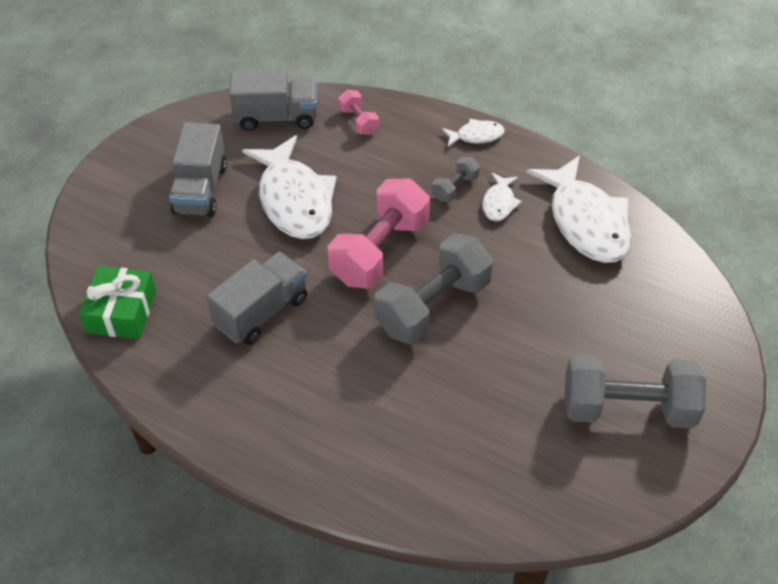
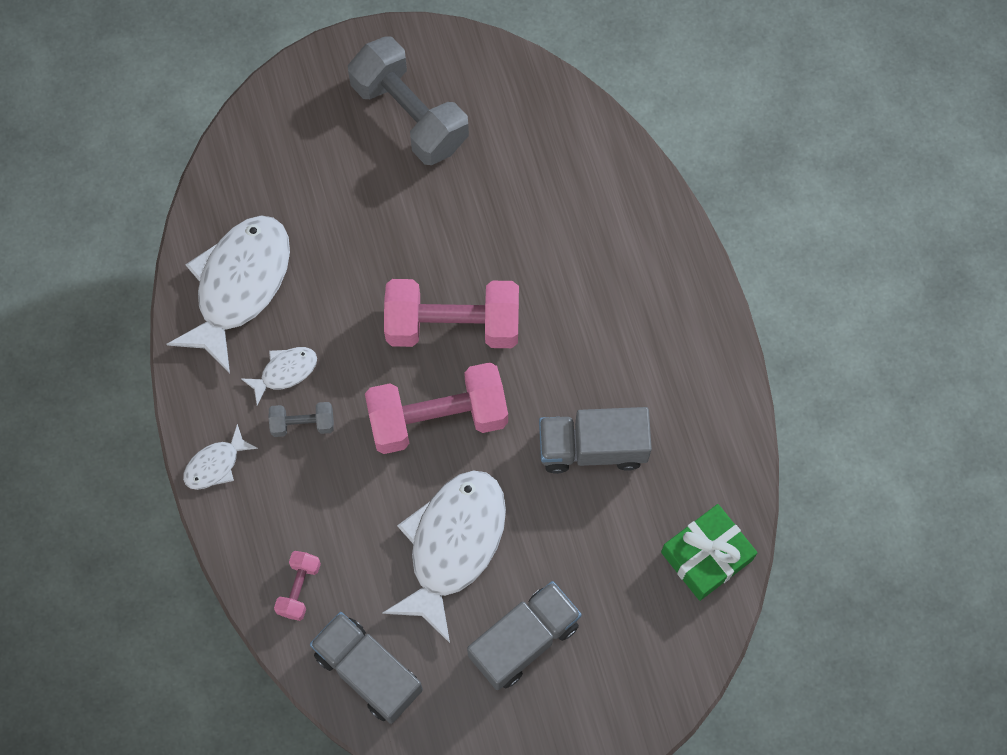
camera: 135 degrees left, 20 degrees up
grey dumbbell [374,234,493,344] -> pink dumbbell [384,279,519,348]
white fish [442,119,505,147] -> white fish turned 75 degrees counterclockwise [183,424,258,490]

